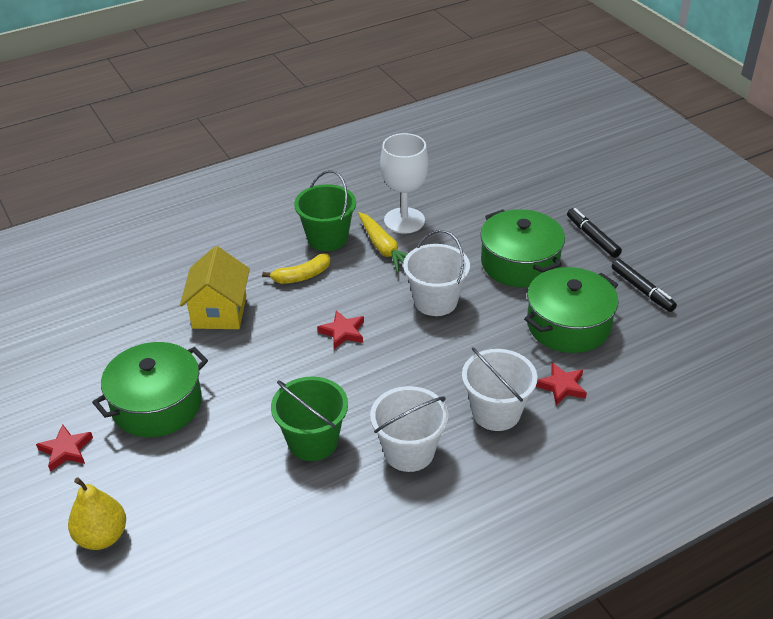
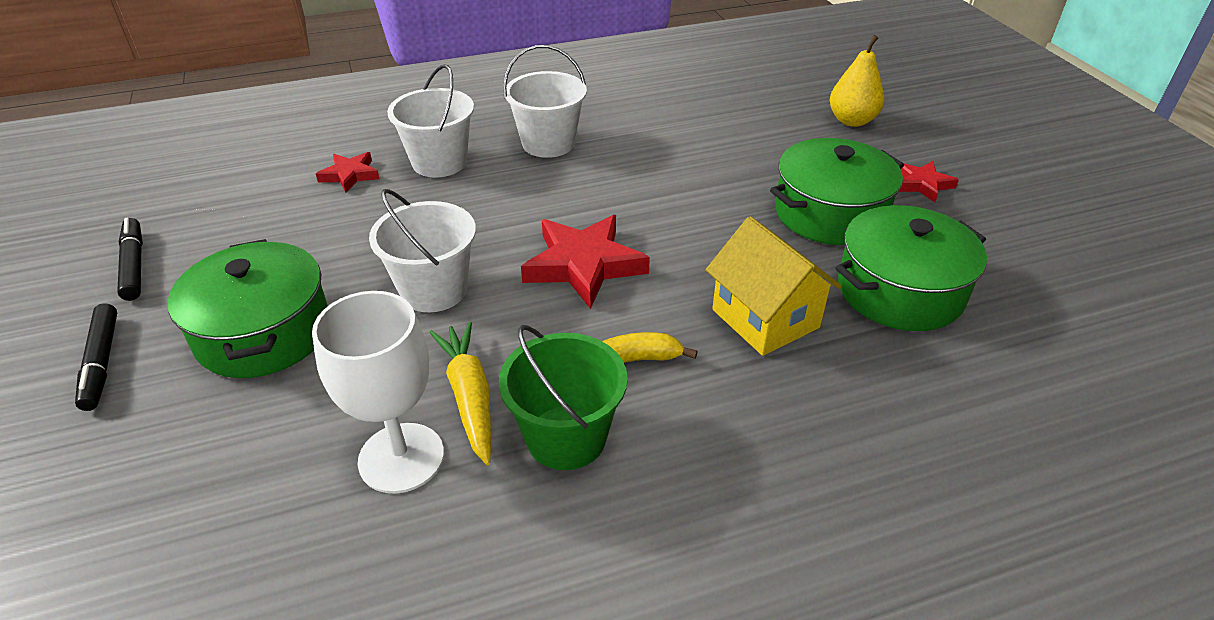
camera: 170 degrees left, 0 degrees up
yellow house [180,246,250,329] -> yellow house turned 45 degrees counterclockwise [706,216,842,356]
green bucket [271,376,348,461] -> none
red star [317,310,364,349] -> red star [521,215,650,309], size x1.81
green pot [524,267,619,353] -> green pot moved to [836,205,987,331]

